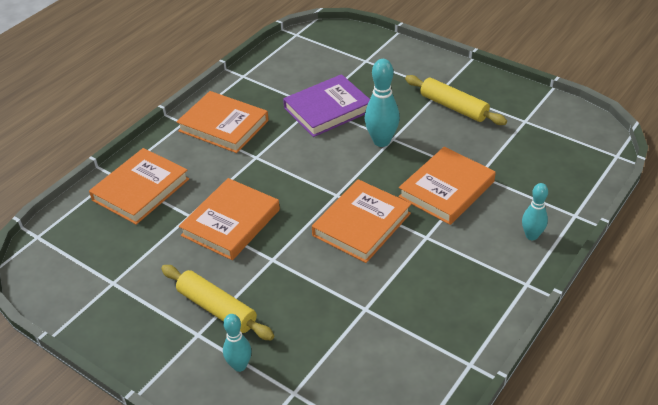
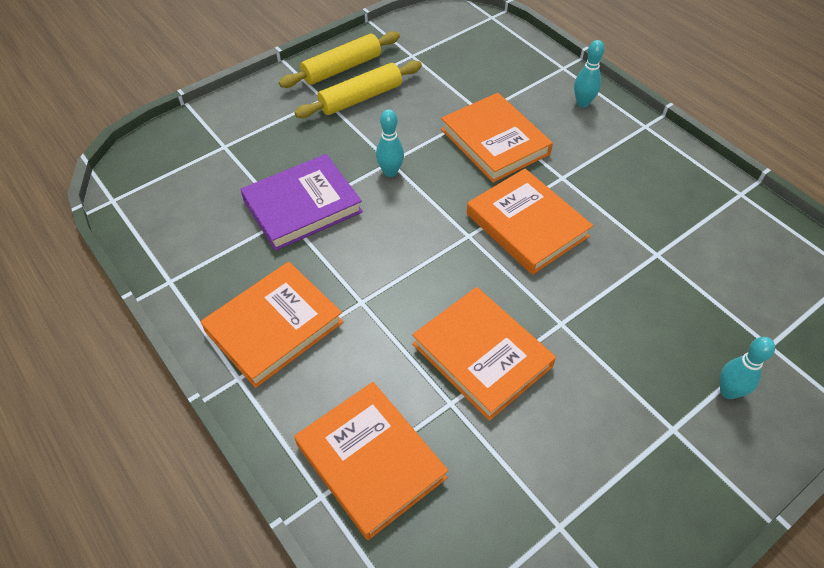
camera: 75 degrees left, 10 degrees up
yellow rolling pin [161,265,274,340] -> yellow rolling pin moved to [279,31,400,88]
purple book [283,74,370,137] -> purple book turned 75 degrees clockwise [240,154,363,251]
turquoise bowling pin [364,59,400,147] -> turquoise bowling pin [376,109,404,177], size x0.64

